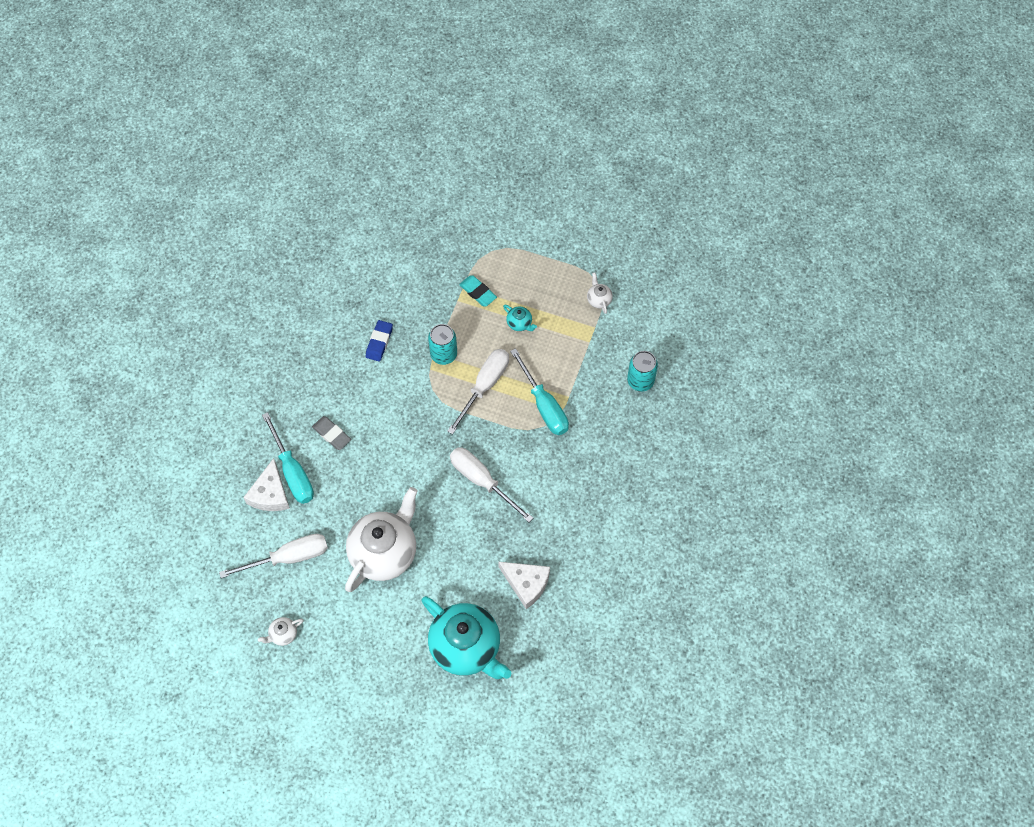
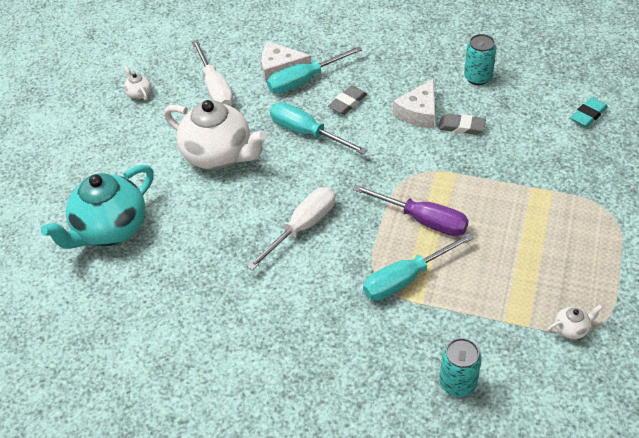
camera: 90 degrees right, 15 degrees down
blue eraser [366,320,393,361] -> grey eraser [438,113,486,135]
turquoise can [428,324,457,365] -> turquoise can moved to [464,34,496,85]
white screwdriver [447,349,509,434] -> purple screwdriver [353,185,469,236]
turquoise eraser [459,275,497,306] -> turquoise eraser moved to [570,97,608,127]
white cheese [498,562,550,609] -> white cheese moved to [393,79,435,128]
turquoise teapot [503,305,537,331] -> none
none -> turquoise screwdriver [270,102,367,155]

